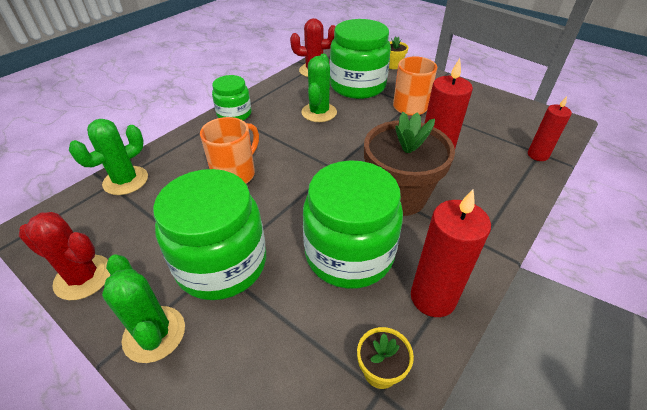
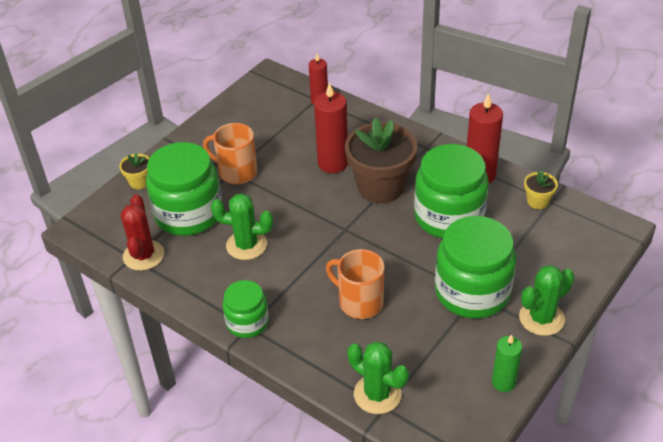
camera: 90 degrees left, 0 degrees up
red cactus [19,212,110,300] -> green candle [492,334,522,392]

